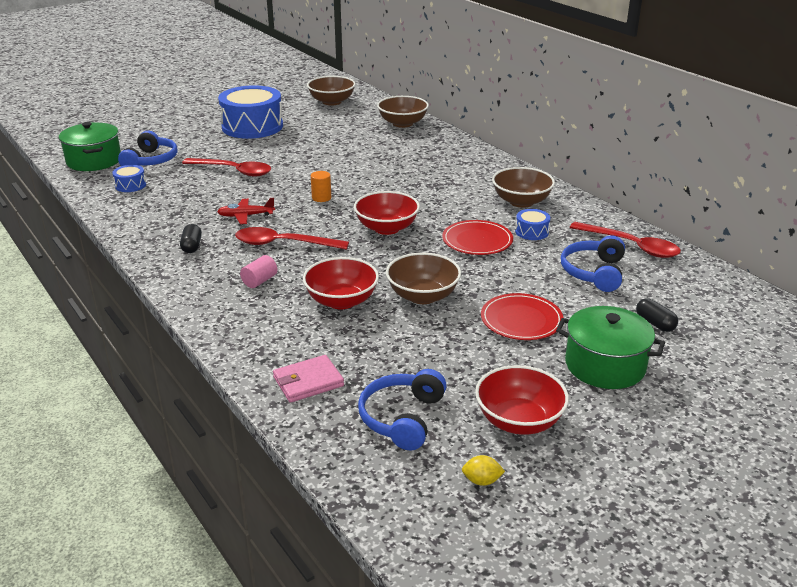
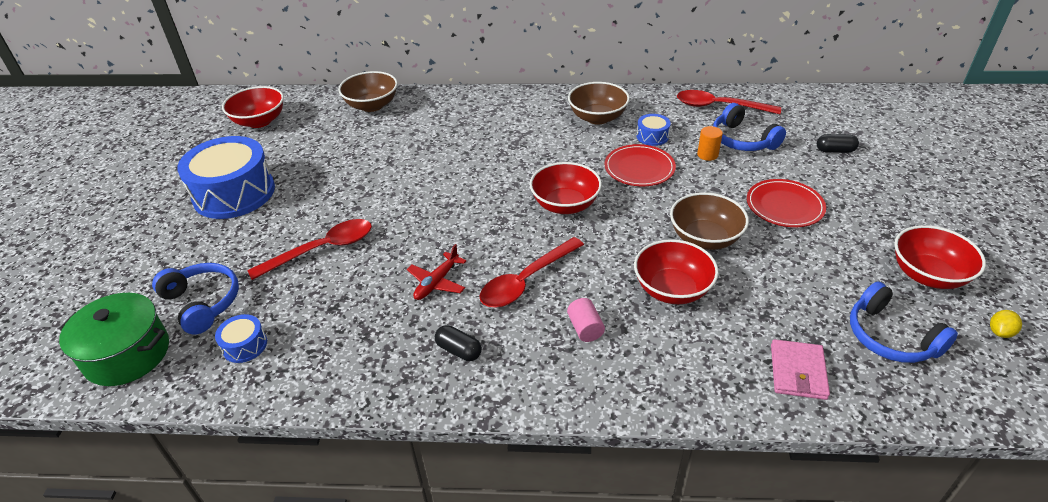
camera: 50 degrees left, 10 degrees up
brown bowl [307,76,355,106] -> red bowl [222,86,284,128]
orange cylinder [311,171,331,202] -> orange cylinder moved to [697,126,723,161]
green pot [556,306,665,389] -> none
red spoon [569,222,681,258] -> red spoon turned 150 degrees counterclockwise [677,90,781,114]

